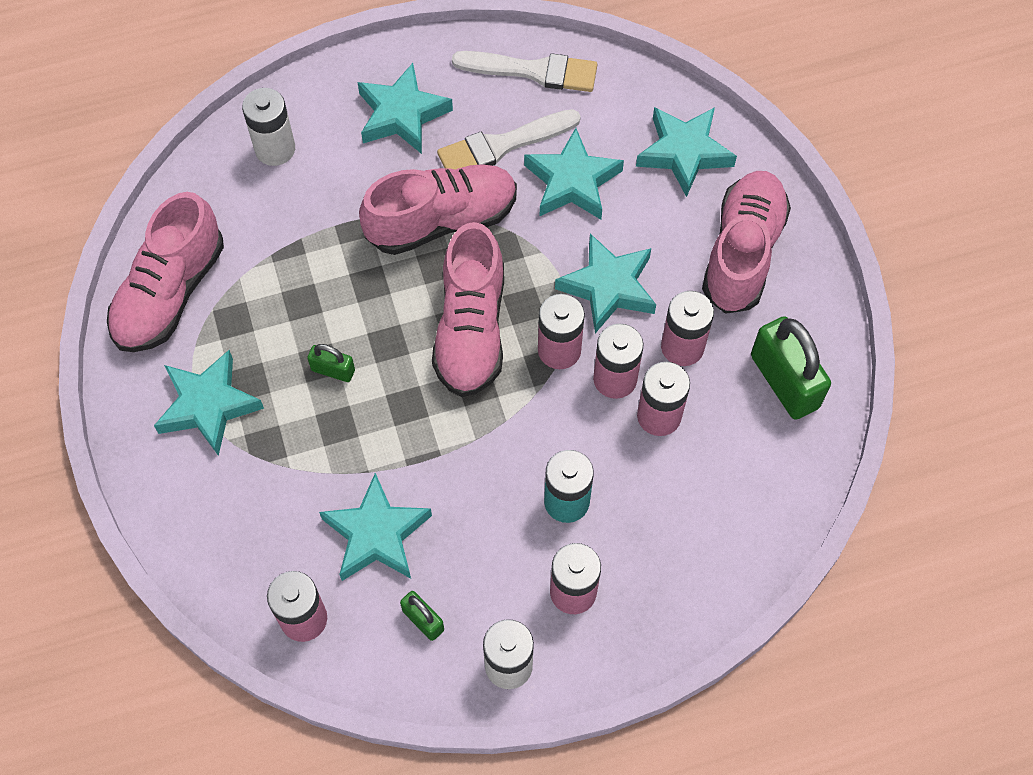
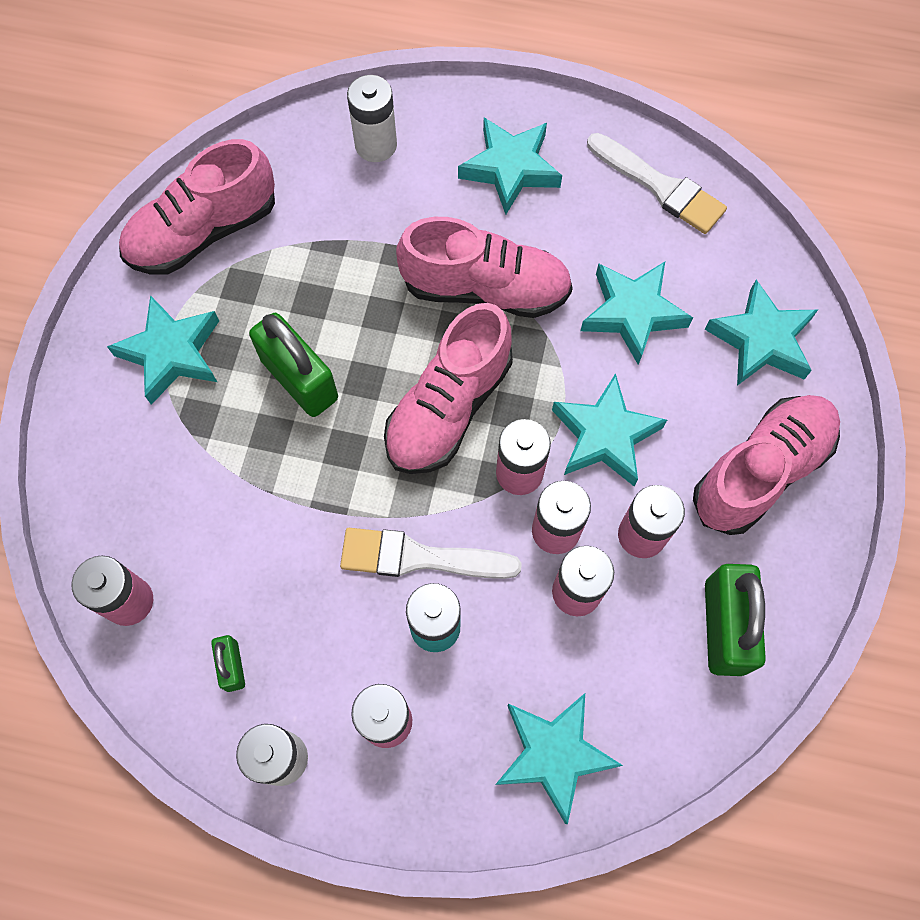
camera: 30 degrees right, 5 degrees up
green padlock [307,344,355,382] -> green padlock [249,313,338,417], size x1.99
turquoise star [319,473,432,581] -> turquoise star moved to [495,693,623,824]
white brush [437,109,581,170] -> white brush moved to [340,528,522,579]

